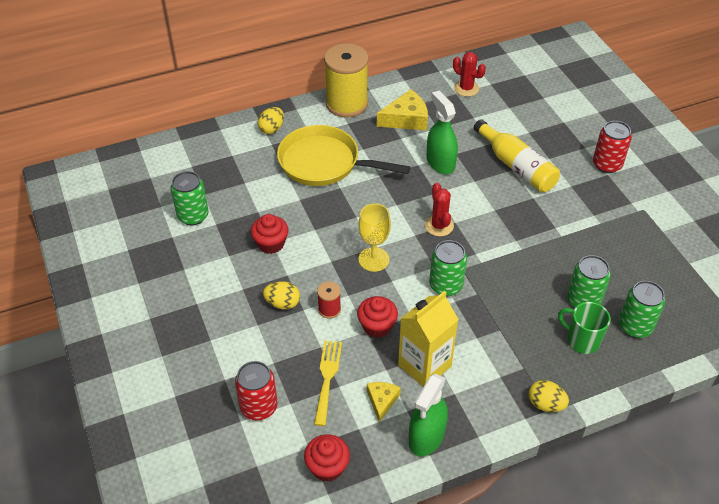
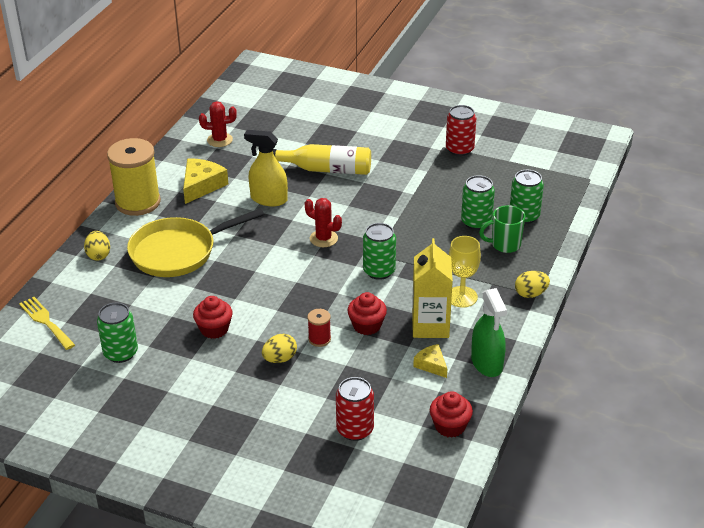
camera: 45 degrees left, 10 degrees down
yellow fork [314,340,342,426] -> yellow fork moved to [19,297,75,350]
yellow goblet [358,203,391,272] -> yellow goblet moved to [449,236,481,307]
green spray bottle [427,91,458,174] -> yellow spray bottle [244,130,288,206]
red can [593,121,632,173] -> red can moved to [446,105,476,156]

